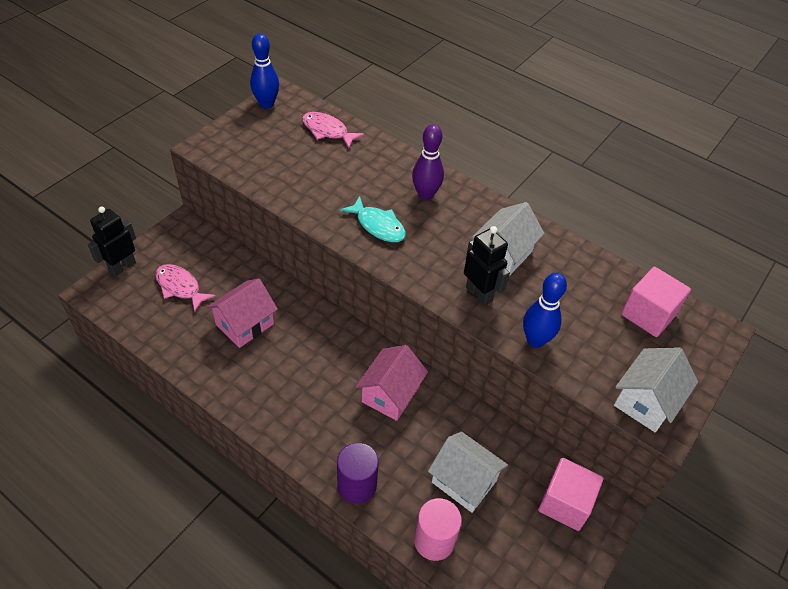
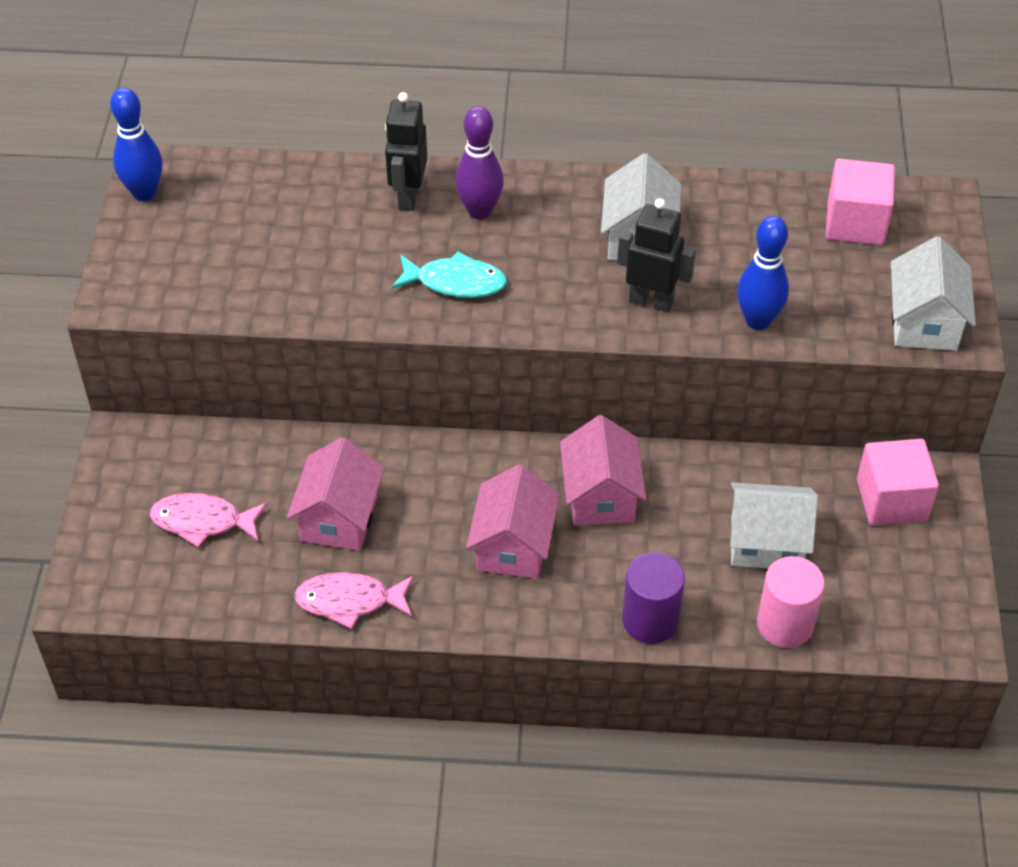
camera: 30 degrees left, 0 degrees up
black robot [88,206,136,276] -> black robot moved to [385,92,427,211]
pink fish [302,112,364,148] -> pink fish moved to [294,572,413,629]
none -> pink house [466,465,560,579]

